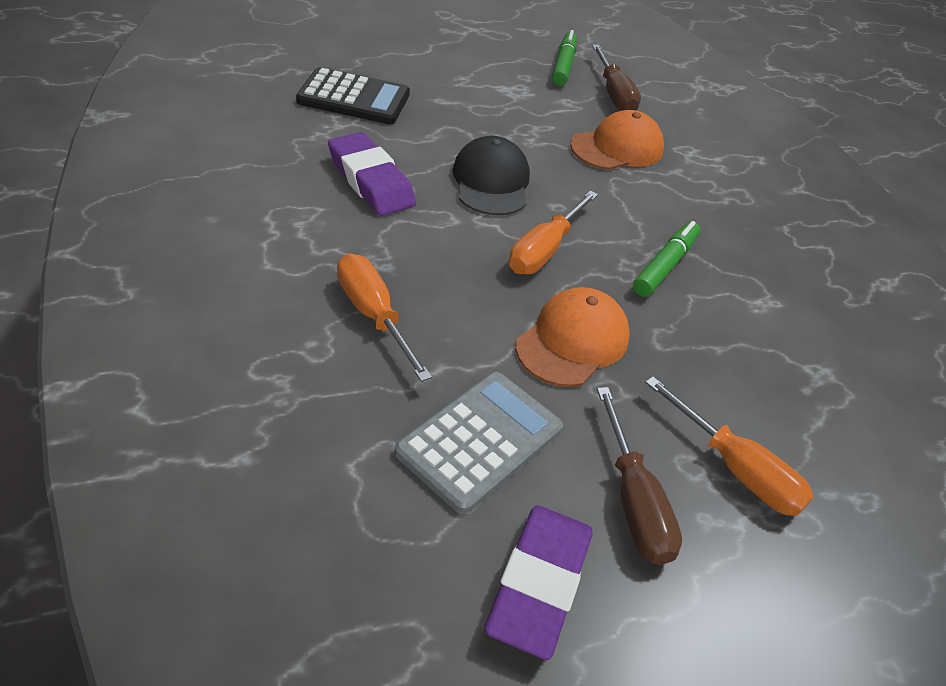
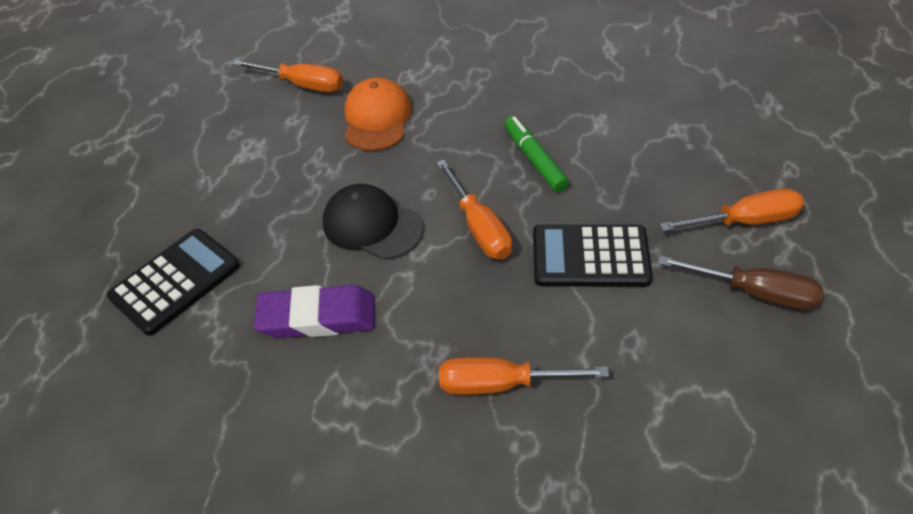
camera: 50 degrees left, 5 degrees up
grey calculator [395,372,563,514] -> none
purple eraser [484,505,592,660] -> none
orange cap [516,287,630,387] -> black calculator [533,224,653,287]
green marker [552,30,577,86] -> none
brown screwdriver [592,45,641,111] -> orange screwdriver [233,60,343,92]

